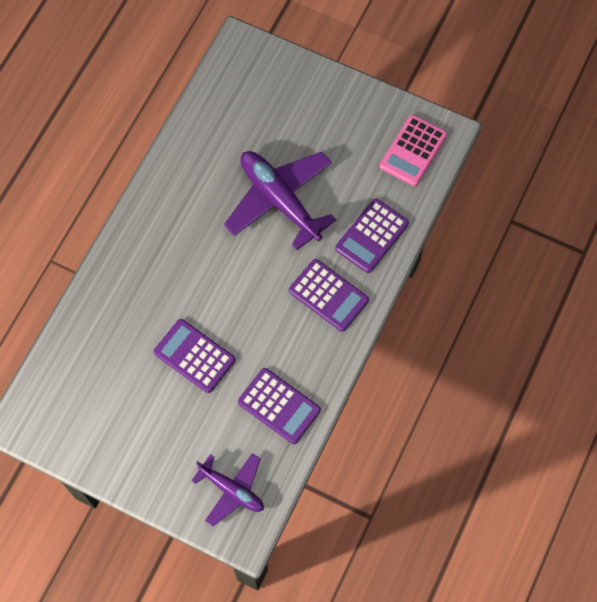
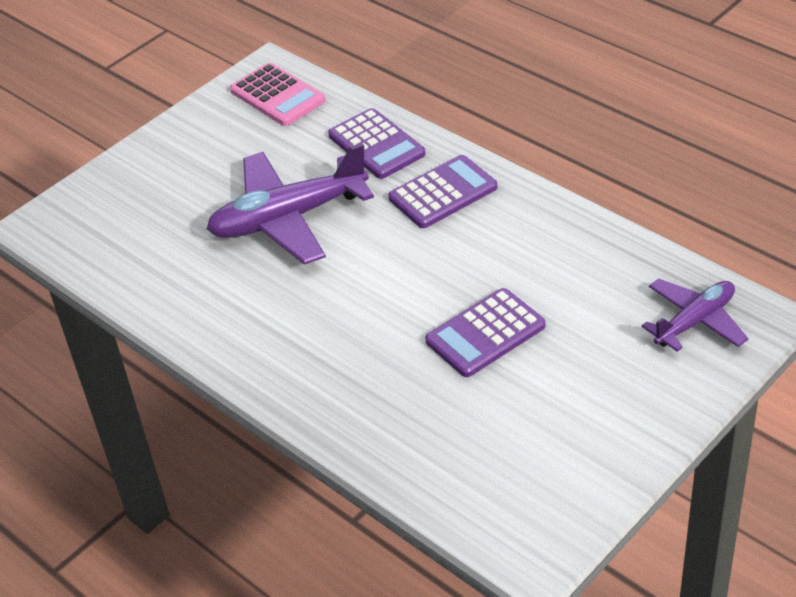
camera: 70 degrees left, 25 degrees down
purple calculator [238,368,321,444] -> none

